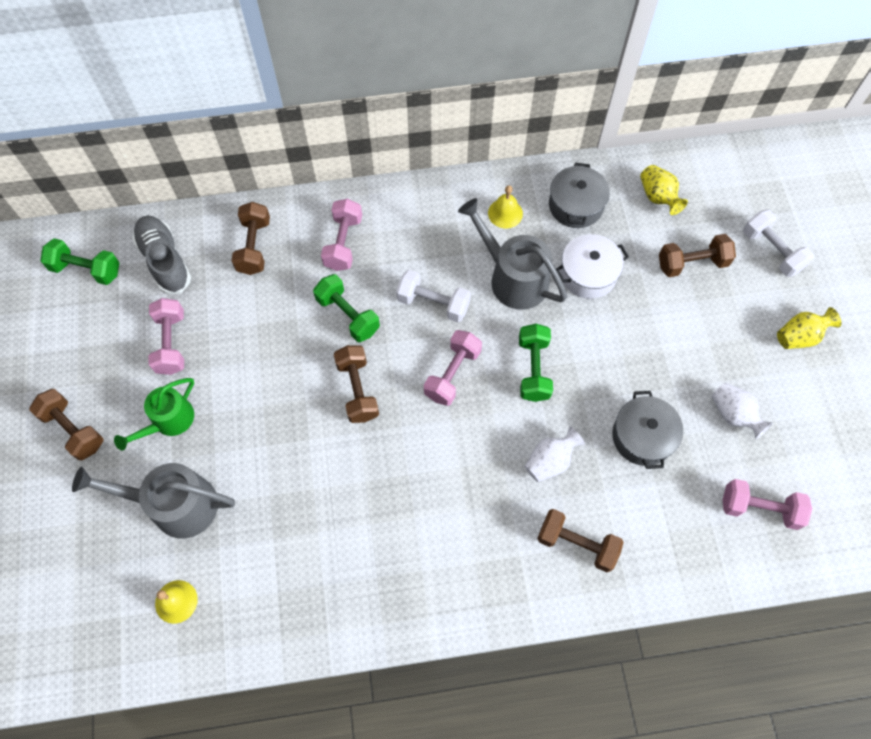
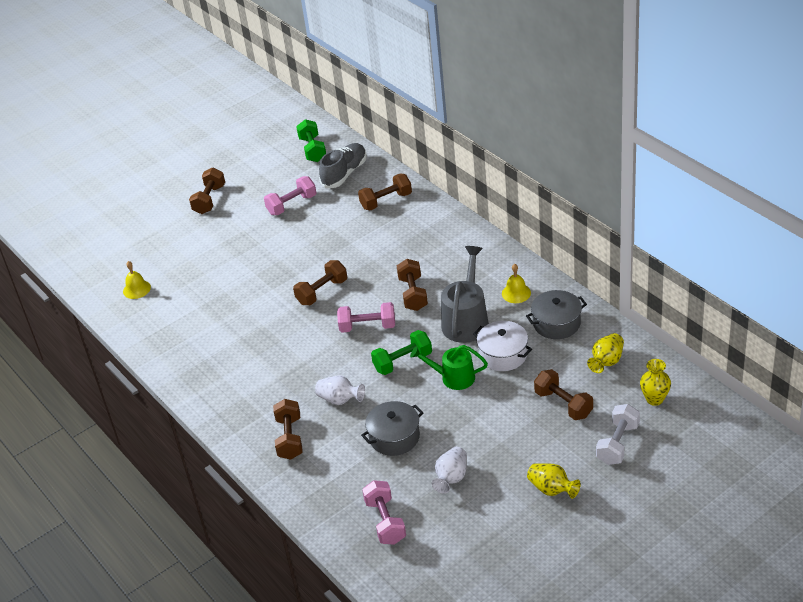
camera: 65 degrees right, 25 degrees down
grey watering can [72,463,235,538] -> none
green watering can [114,378,194,451] -> green watering can moved to [410,345,488,390]
green dumbbell [313,274,380,342] -> none
pink dumbbell [321,199,362,271] -> none
white dumbbell [396,270,471,323] -> brown dumbbell [397,259,428,311]
none -> yellow vase [640,359,671,406]

